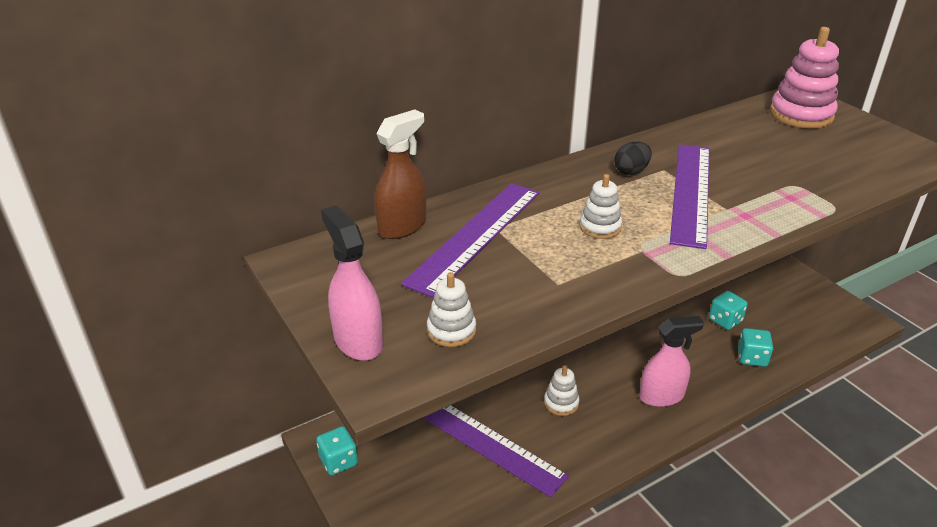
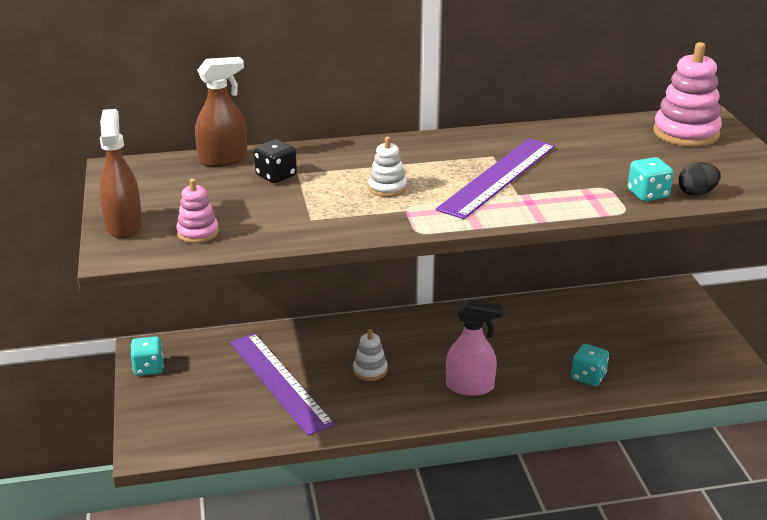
camera: 20 degrees right, 5 degrees down
pink spray bottle [321,205,383,361] -> brown spray bottle [99,109,142,238]
purple ruler [401,183,540,298] -> black dice [254,139,297,183]
white stacking toy [427,272,476,347] -> pink stacking toy [176,179,219,243]
black egg [615,142,652,175] -> black egg moved to [678,163,721,196]
turquoise dice [709,291,748,330] -> turquoise dice moved to [628,157,674,201]

